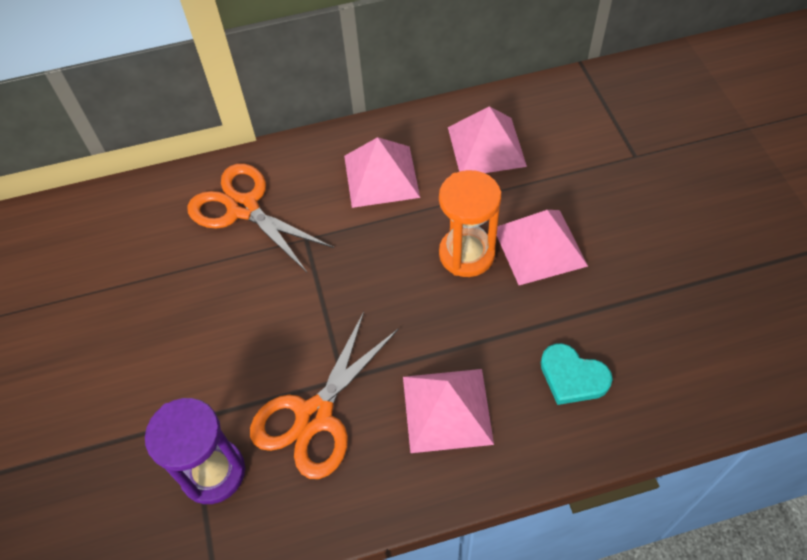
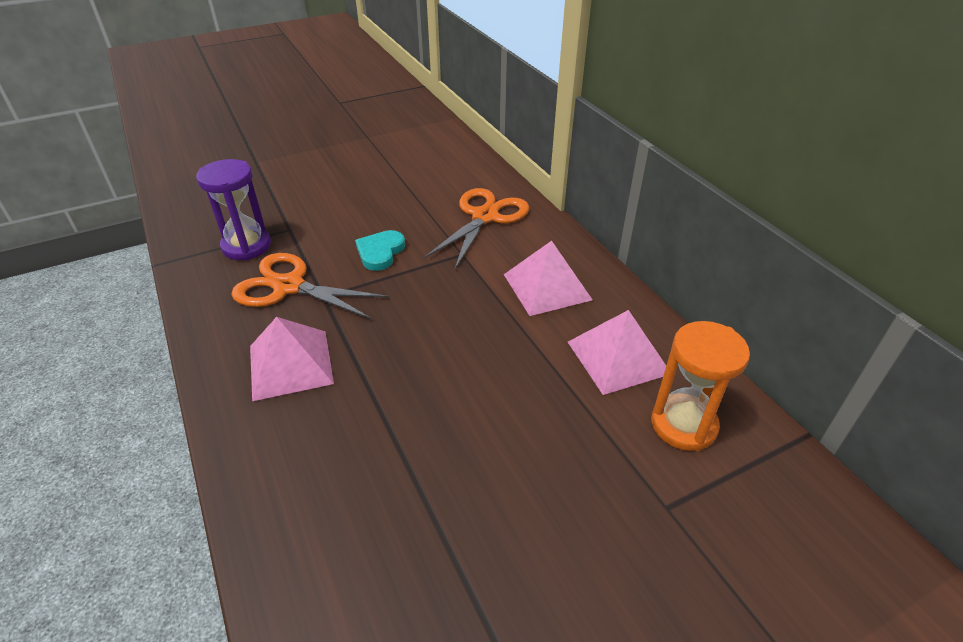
camera: 75 degrees right, 15 degrees down
orange hourglass [439,170,501,277] -> orange hourglass moved to [651,321,750,451]
pink pyramid [497,210,588,285] -> none
turquoise heart [540,343,613,405] -> turquoise heart moved to [355,230,405,271]

